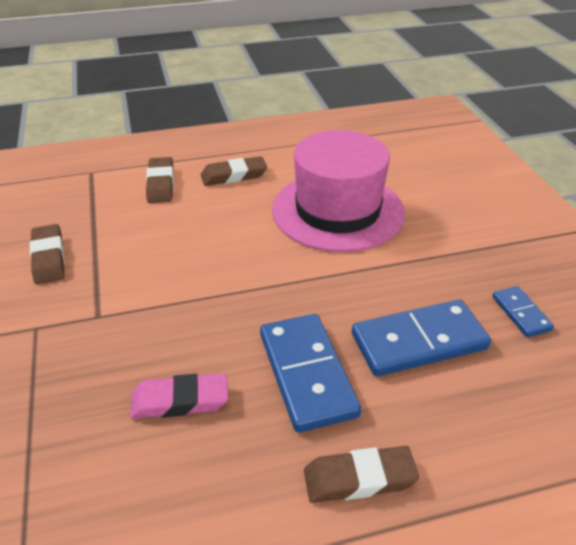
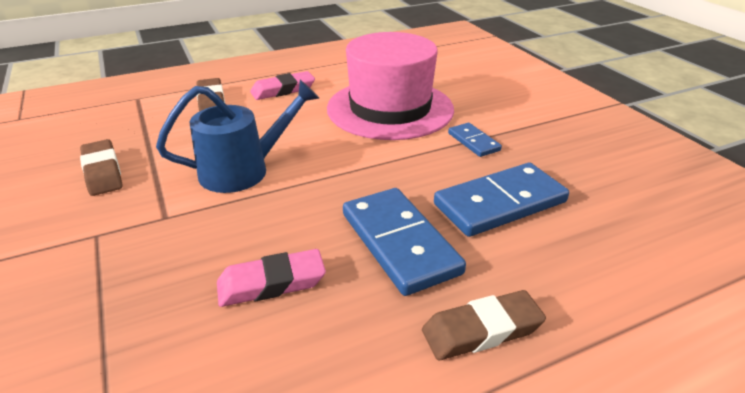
camera: 10 degrees left, 5 degrees down
brown eraser [201,156,267,186] -> pink eraser [250,71,315,100]
blue domino [492,286,554,337] -> blue domino moved to [448,123,502,157]
none -> blue watering can [156,80,319,193]

